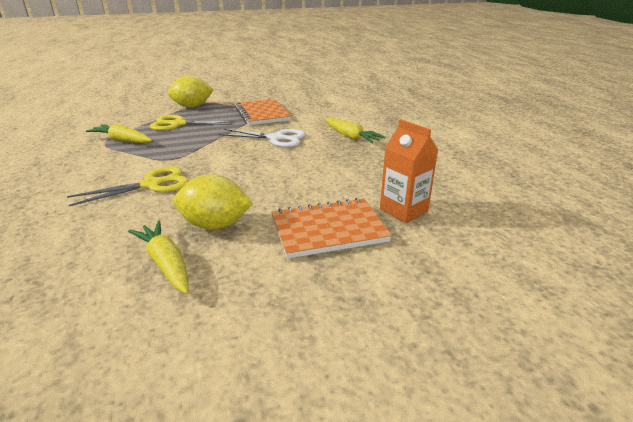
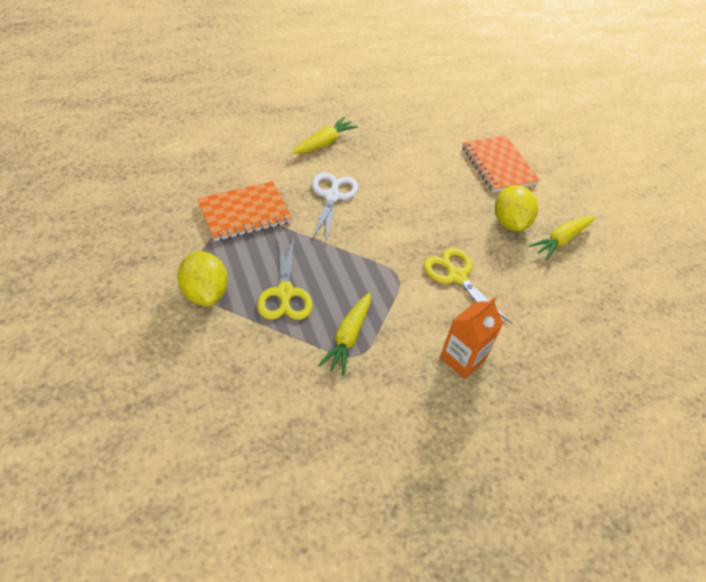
camera: 100 degrees left, 20 degrees up
orange carton [380,119,438,223] -> orange carton moved to [440,297,503,379]

